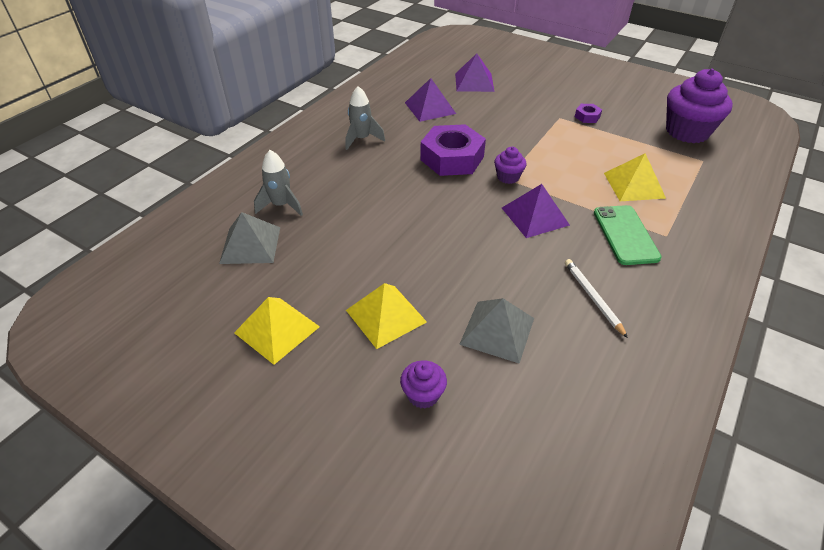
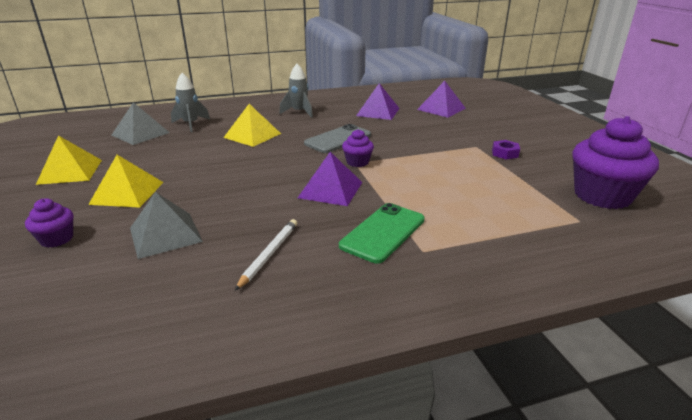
camera: 40 degrees right, 15 degrees down
purple nut [420,124,486,176] -> grey phone [304,124,371,153]
yellow pyramid [604,153,666,201] -> yellow pyramid moved to [223,104,281,147]

